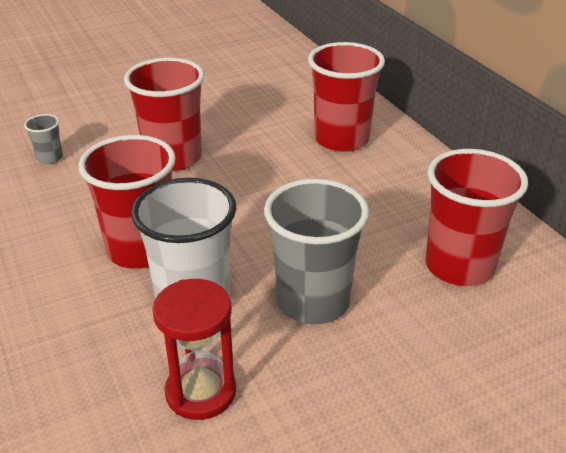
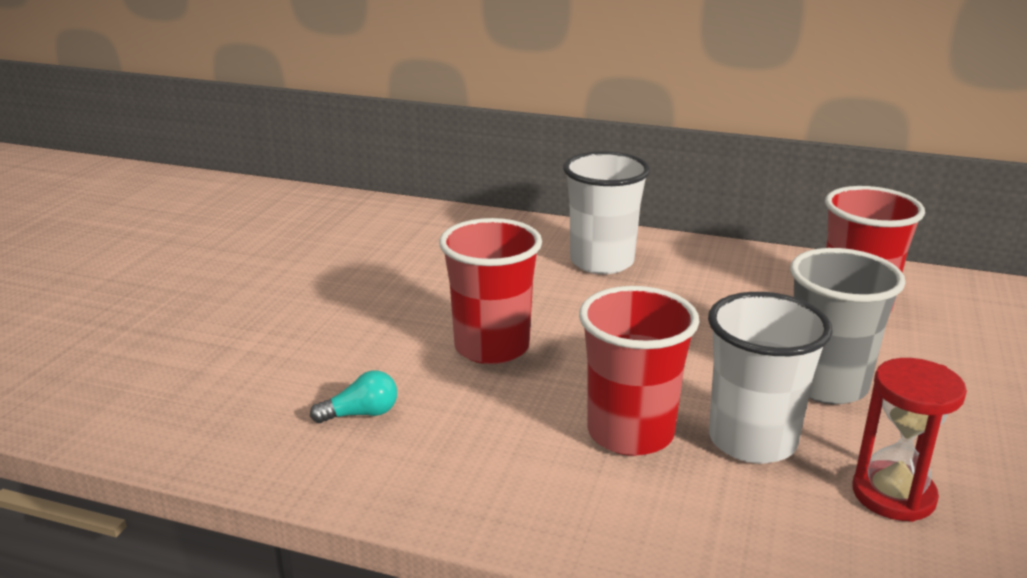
camera: 45 degrees left, 10 degrees down
grey cup [24,114,63,164] -> turquoise light bulb [310,370,397,423]
red cup [308,42,385,152] -> white cup [563,151,650,274]

